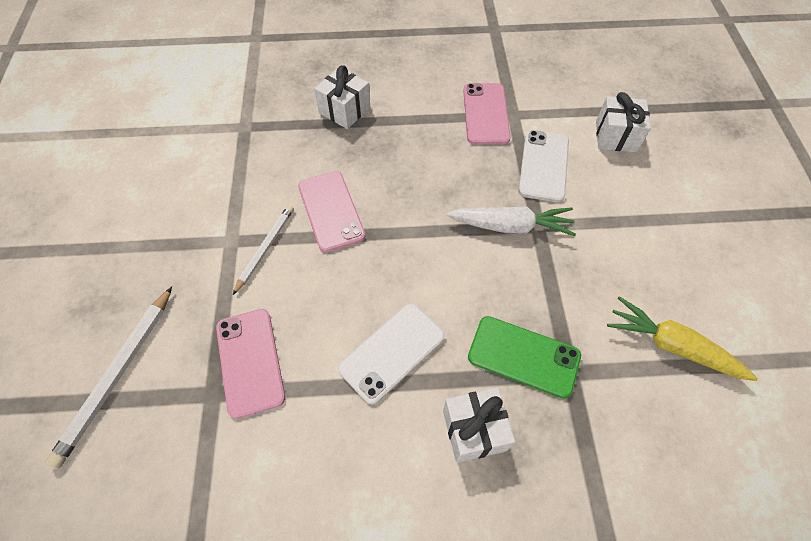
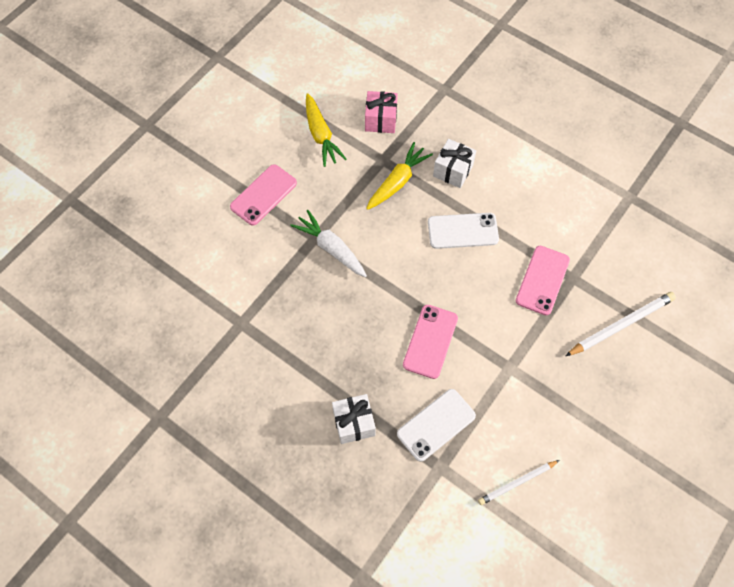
camera: 140 degrees left, 5 degrees up
white pencil [233,205,294,295] -> white pencil moved to [478,460,560,505]
pink phone [463,83,511,145] -> pink phone moved to [230,164,297,226]
green phone [468,316,581,398] -> yellow carrot [366,142,433,210]
white phone [518,130,569,202] -> white phone moved to [397,389,476,462]
white gift [596,92,651,152] -> none
none -> pink gift [365,91,398,133]

